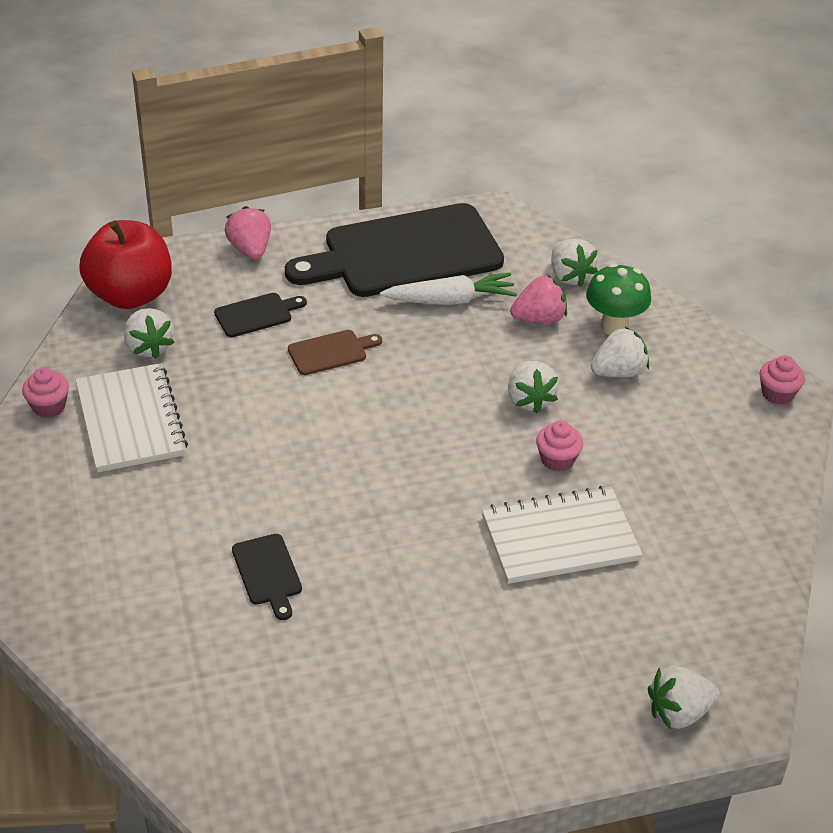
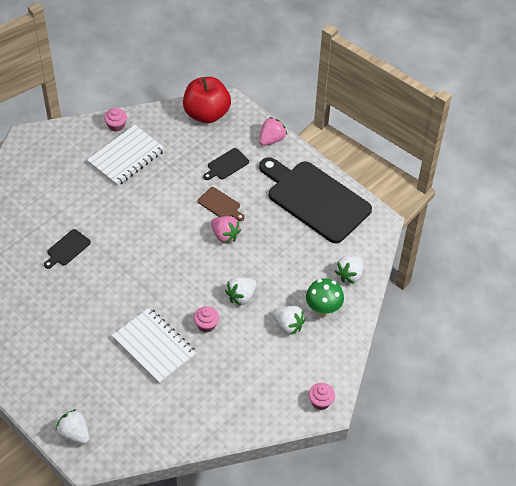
camera: 60 degrees right, 10 degrees up
white strawberry [124,308,175,359] -> none
black cutting board [214,293,307,337] -> black cutting board turned 105 degrees clockwise [203,148,249,180]
white carrot [380,273,517,305] -> none
pink strawberry [510,275,567,323] -> pink strawberry moved to [211,216,241,244]

